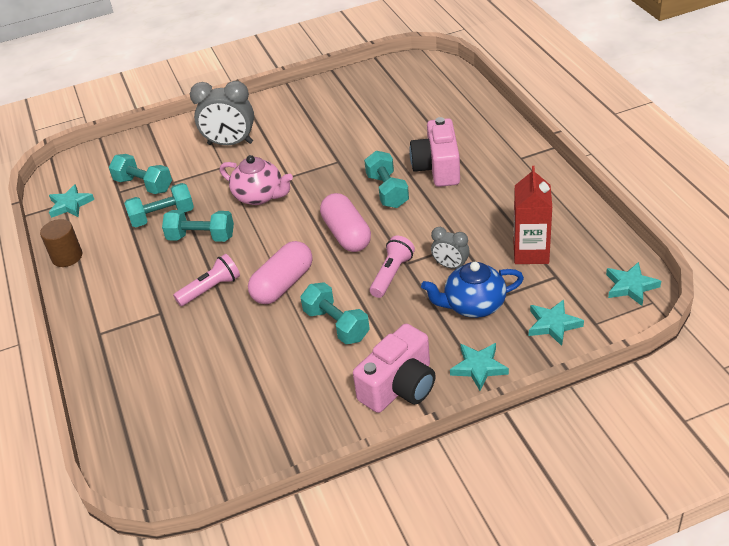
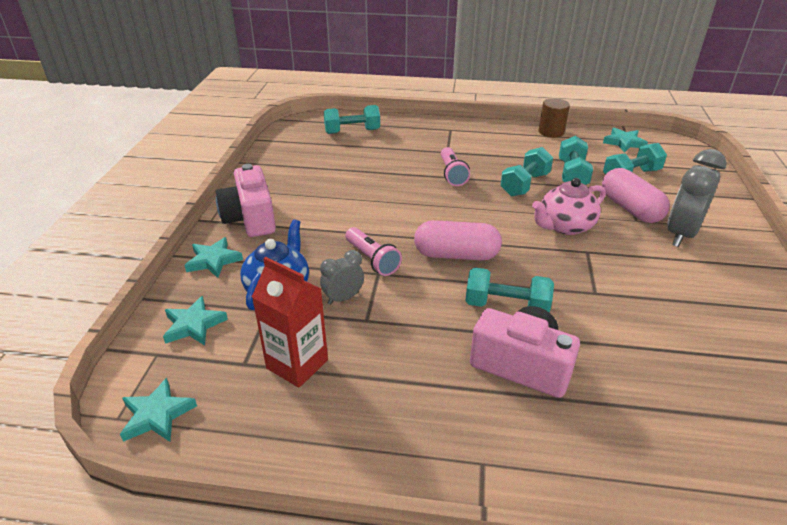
camera: 115 degrees right, 5 degrees down
pink capsule [248,241,312,304] -> pink capsule moved to [602,168,670,223]
turquoise dumbbell [300,282,370,344] -> turquoise dumbbell moved to [324,105,380,134]

